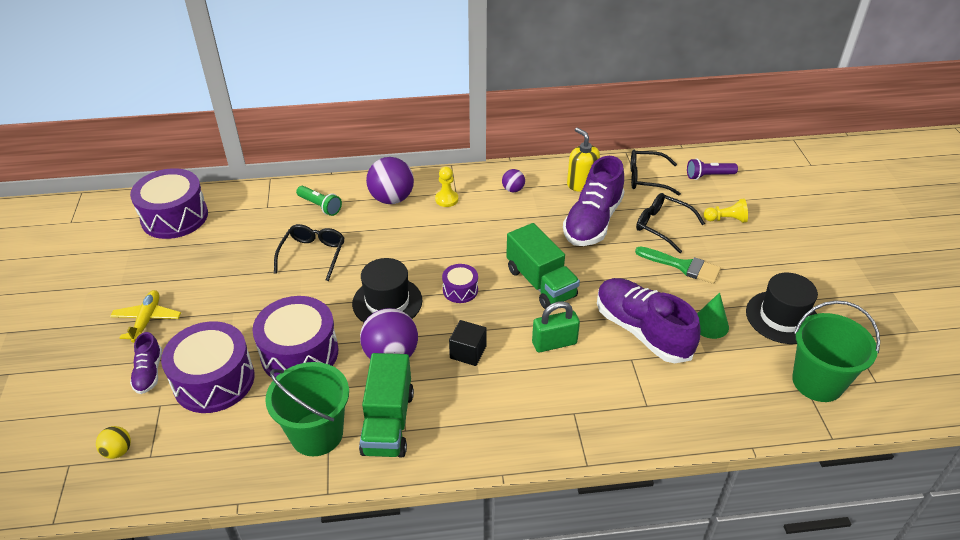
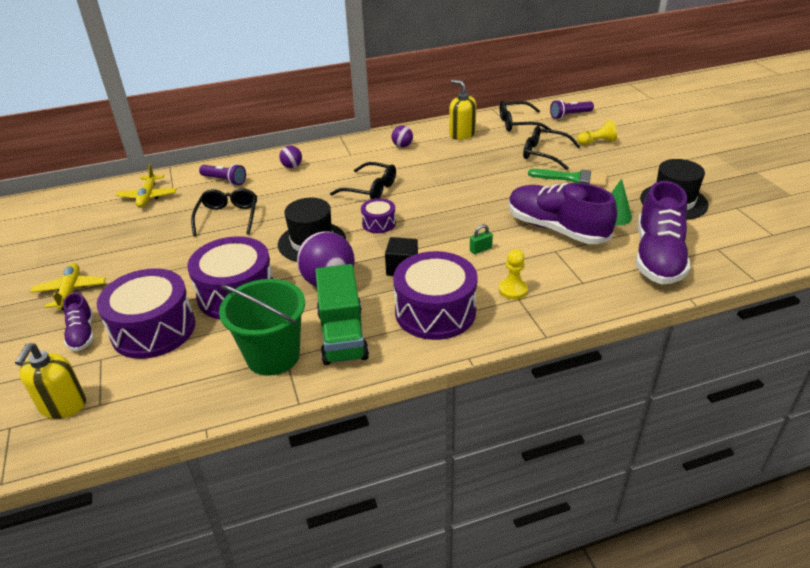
camera: 10 degrees left, 5 degrees down
yellow ball [96,426,131,459] -> yellow soap dispenser [15,343,86,419]
purple drum [130,168,208,239] -> purple drum moved to [393,251,478,340]
green flashlight [296,186,342,216] -> purple flashlight [199,164,246,186]
purple ball [366,157,414,204] -> purple ball [279,146,302,168], size x0.51
yellow pawn [435,167,458,207] -> yellow pawn moved to [499,249,528,299]
green truck [506,223,580,309] -> none
green padlock [532,301,580,352] -> green padlock [470,224,493,254], size x0.53
purple shoe [563,156,624,246] -> purple shoe moved to [636,181,690,284]
green bucket [792,300,880,402] -> none
none -> yellow plane [115,164,177,208]
none -> black glasses [330,162,396,199]

